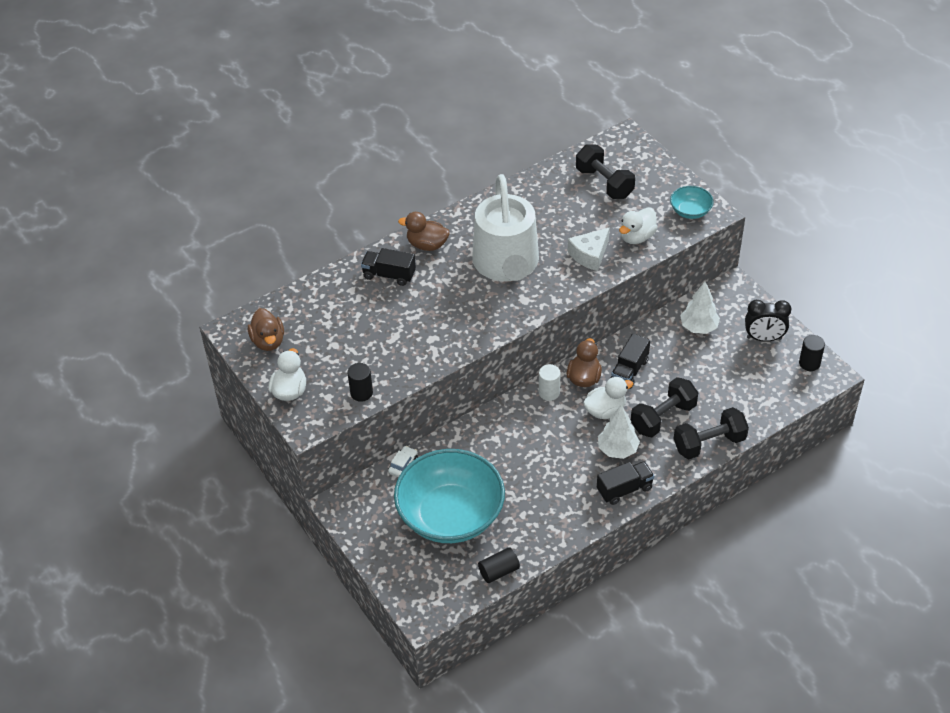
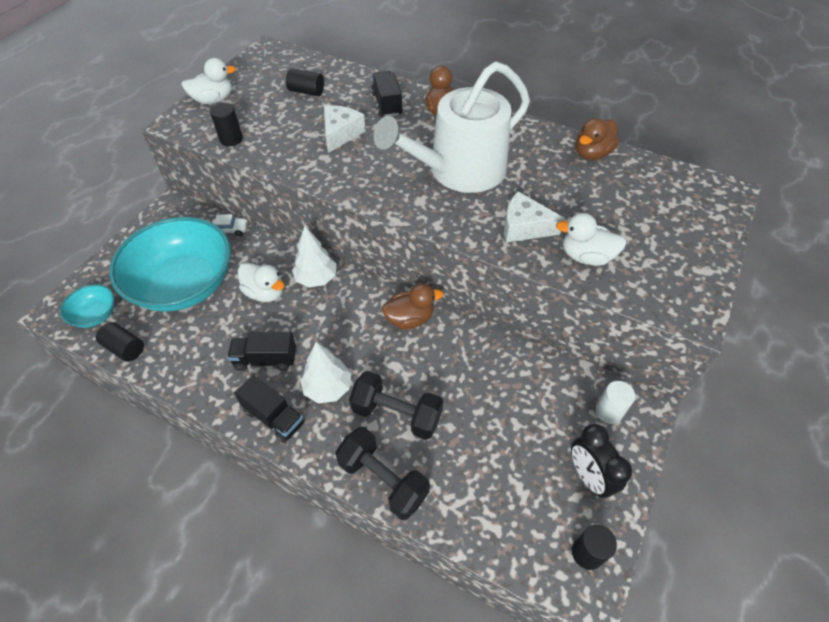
camera: 60 degrees right, 5 degrees up
brown duck [248,308,284,351] -> brown duck moved to [576,118,619,160]
white cylinder [539,364,561,401] -> white cylinder moved to [595,381,635,424]
black dumbbell [576,144,635,199] -> none
white duck [583,377,633,419] -> white duck moved to [238,263,285,302]
black truck [611,334,650,389] -> black truck moved to [227,332,296,371]
turquoise bowl [670,186,714,219] -> turquoise bowl moved to [60,284,115,328]
white tree [680,282,720,334] -> white tree moved to [292,226,337,287]
none -> black cylinder [286,68,324,96]
none -> white cheese [324,105,366,153]

